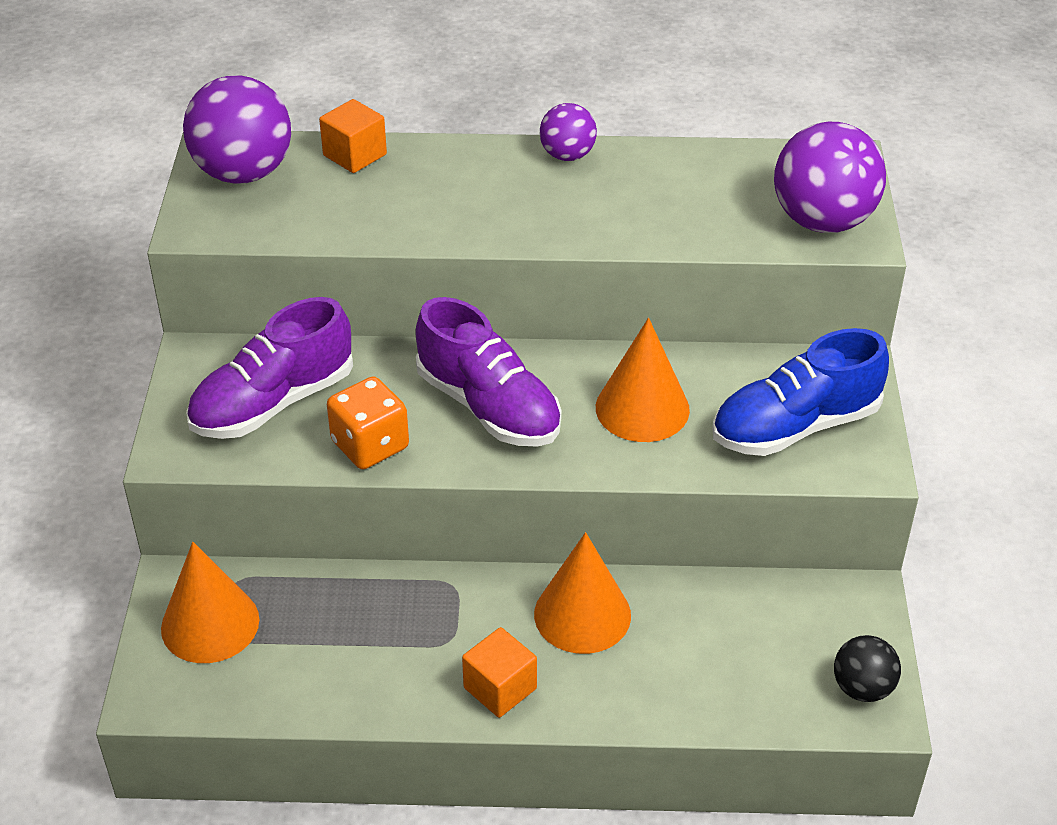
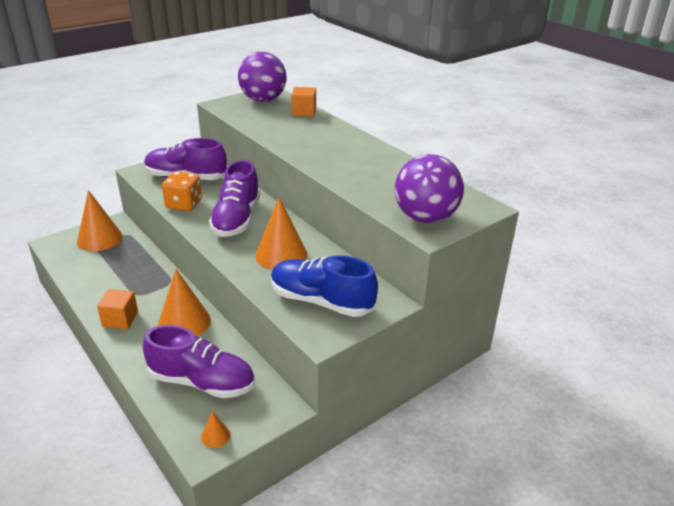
camera: 50 degrees right, 10 degrees down
purple ball [540,103,597,161] -> none
black ball [834,635,901,702] -> orange cone [201,411,230,448]
none -> purple shoe [143,325,255,398]

